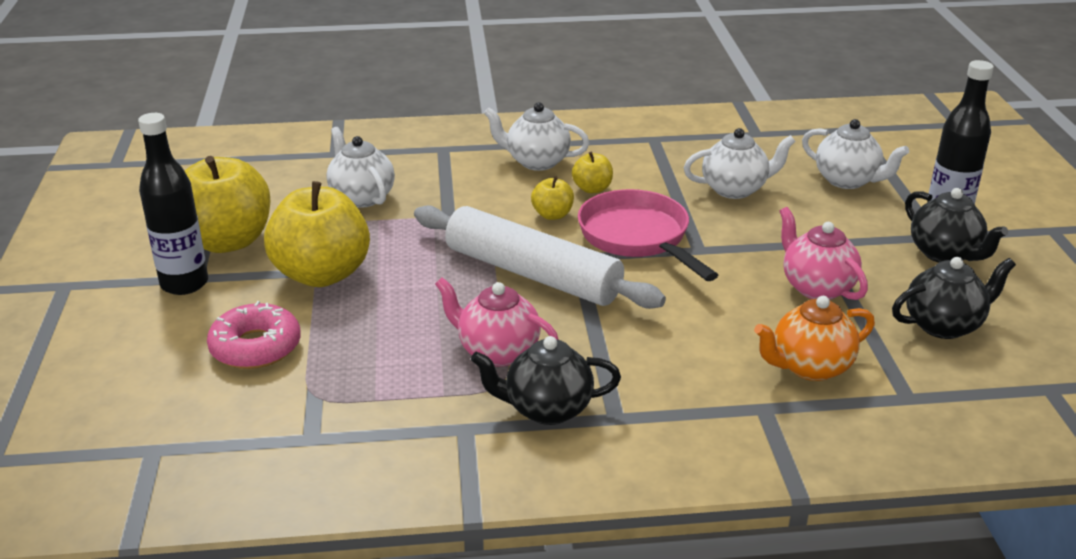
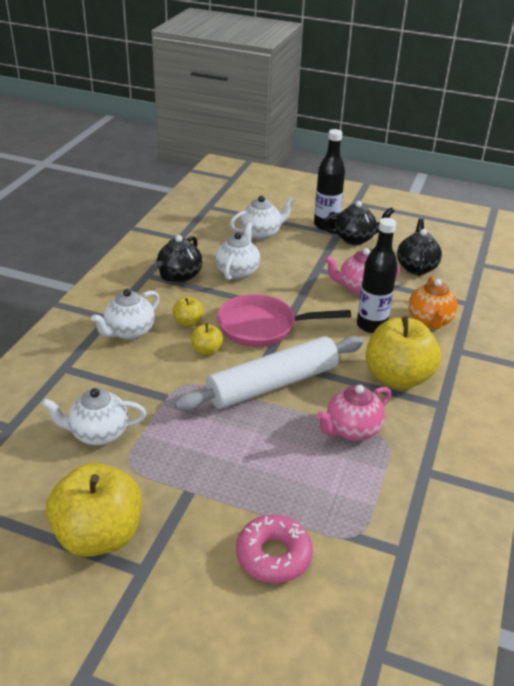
camera: 65 degrees left, 5 degrees up
black bottle [138,113,208,295] -> black bottle moved to [357,218,398,333]
yellow apple [264,181,370,287] -> yellow apple moved to [366,316,441,389]
black teapot [471,336,621,425] -> black teapot moved to [157,235,203,282]

